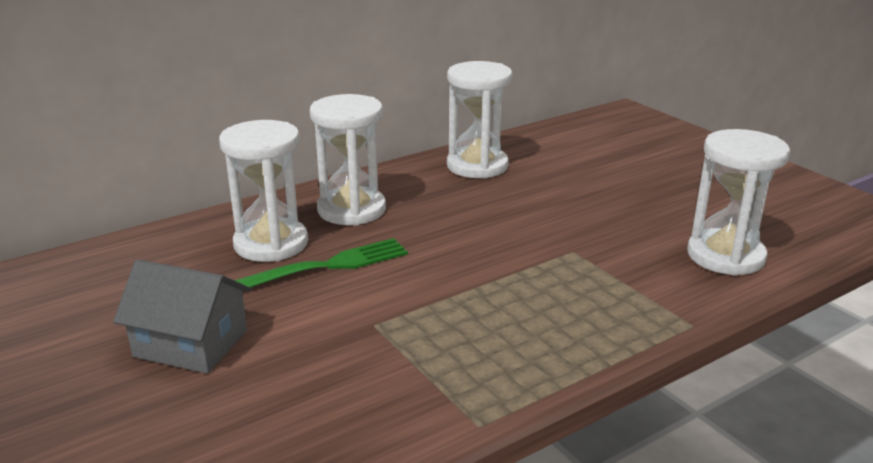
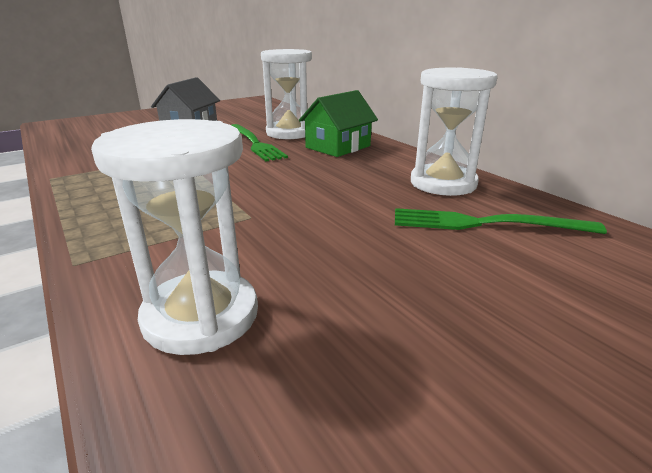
camera: 90 degrees right, 0 degrees up
white hourglass [310,94,386,225] -> green house [299,90,378,157]
none -> green fork [395,208,607,234]

